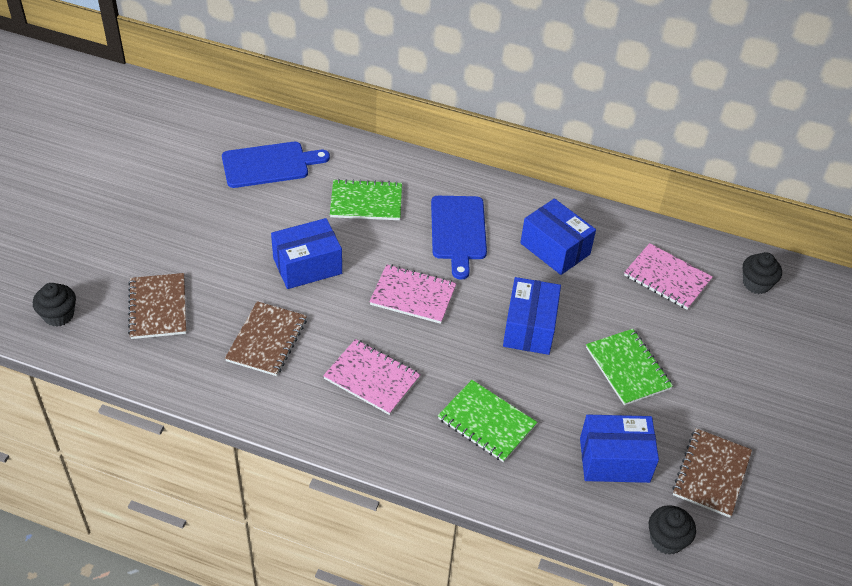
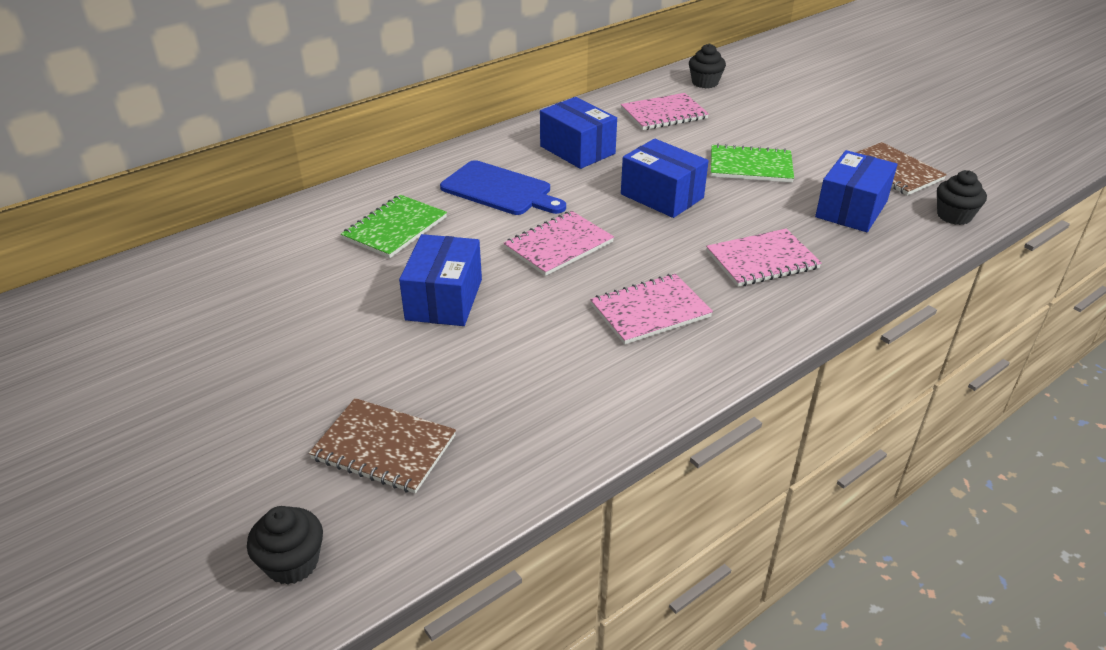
camera: 55 degrees left, 10 degrees down
blue cutting board [222,142,330,188] -> none
brown notebook [225,301,307,376] -> none
green notebook [438,380,537,462] -> pink notebook [706,229,822,287]
blue box [521,198,596,275] -> blue box turned 60 degrees clockwise [540,97,617,169]

